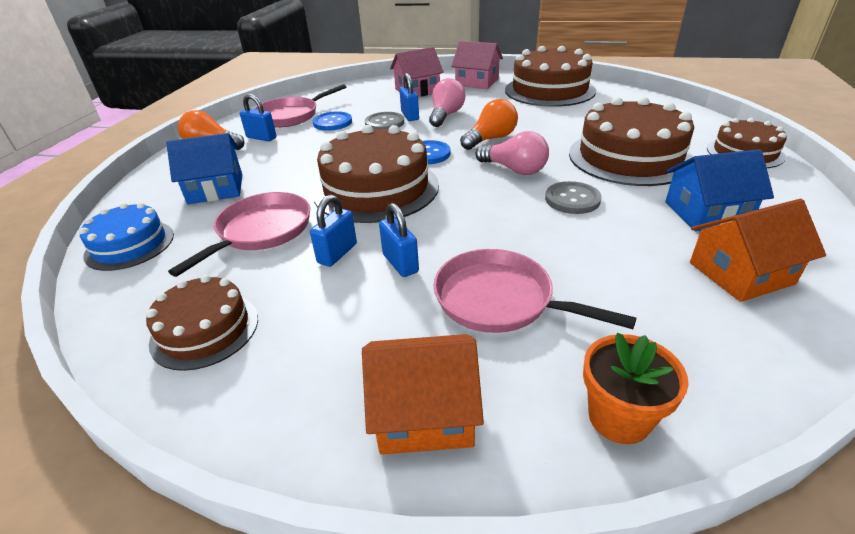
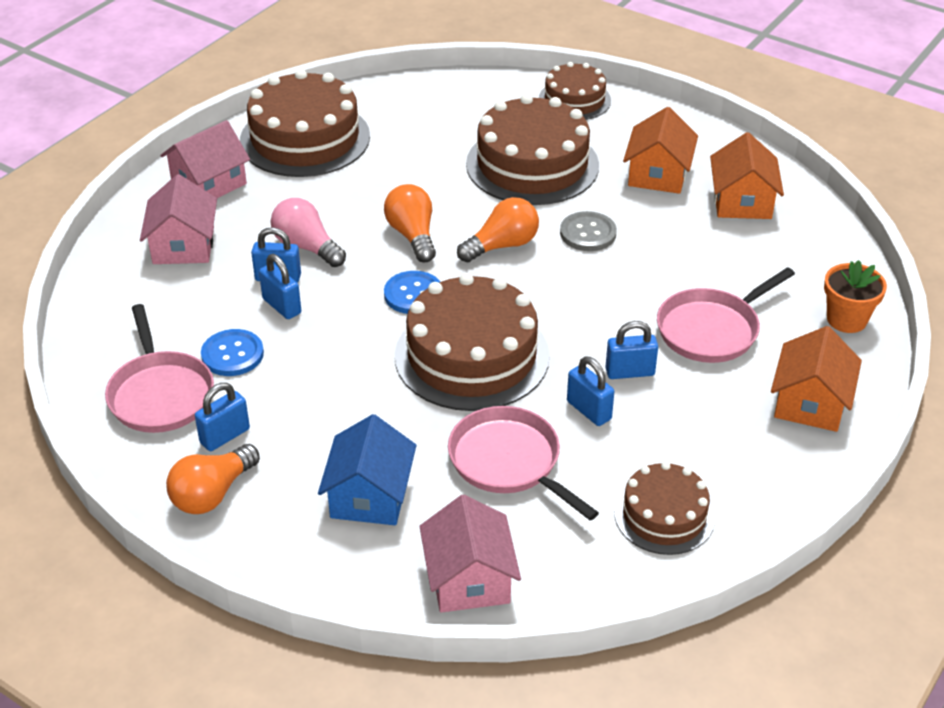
camera: 70 degrees left, 5 degrees up
blue cake [79,203,174,271] -> pink house [419,495,521,613]
grey button [365,112,404,129] -> blue padlock [259,254,301,319]
pink light bulb [475,131,549,175] -> orange light bulb [457,197,539,262]
blue house [665,149,774,231] -> orange house [623,107,698,194]

